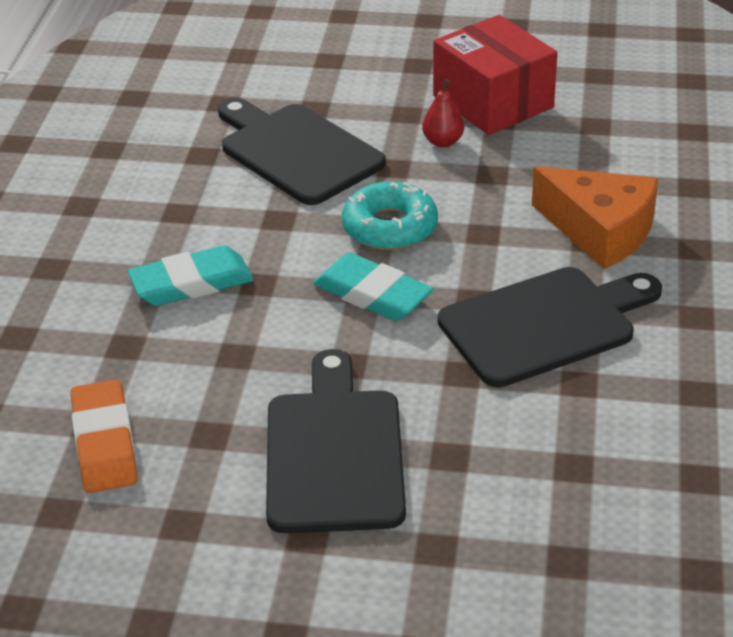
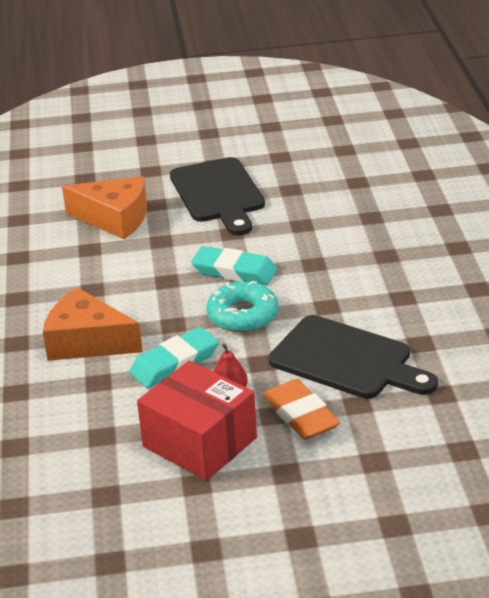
camera: 165 degrees right, 5 degrees down
orange eraser [70,379,138,493] -> orange eraser moved to [263,379,340,440]
turquoise eraser [127,245,254,306] -> turquoise eraser moved to [129,327,219,388]
black cutting board [438,267,662,387] -> none
none -> orange cheese [62,176,147,239]

